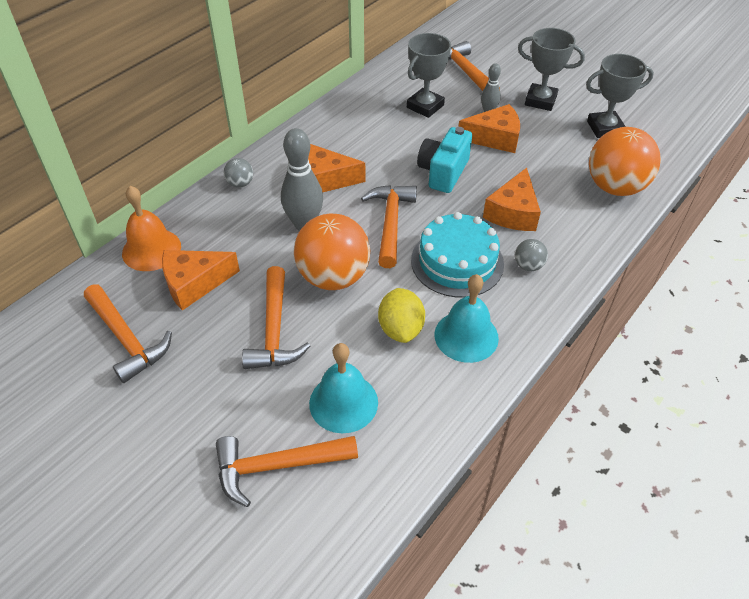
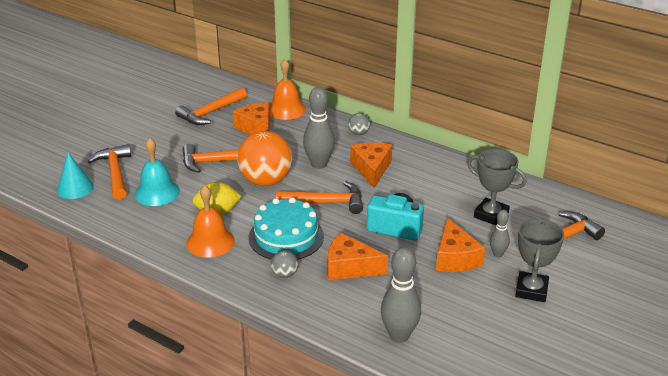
camera: 85 degrees right, 15 degrees down
turquoise bell [434,274,499,363] -> orange bell [186,185,235,258]
grey trophy [586,54,654,138] -> none
orange ball [589,127,661,196] -> grey bowling pin [381,247,421,343]
none -> turquoise cone [57,153,94,199]

